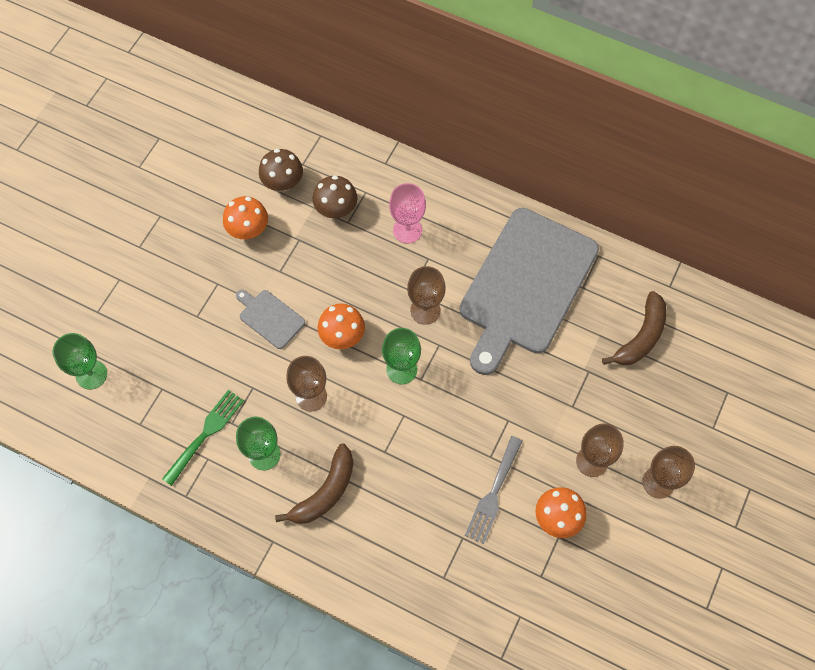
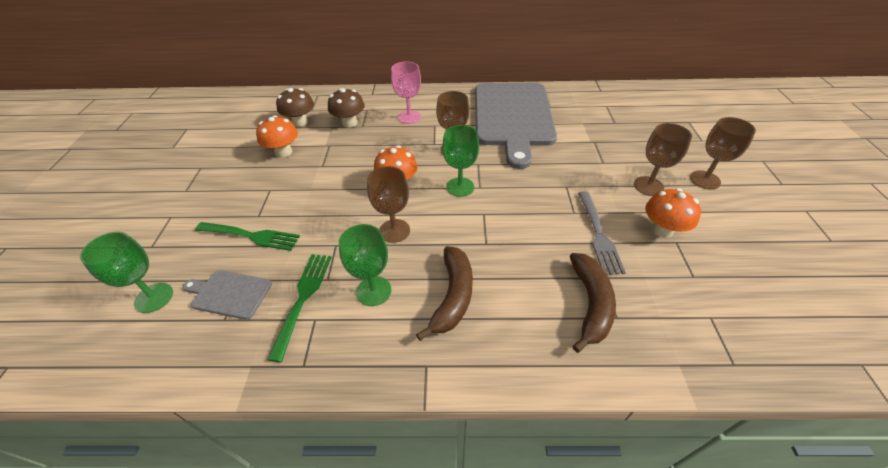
camera: 25 degrees left, 20 degrees down
grey cutting board [236,290,305,349] -> grey cutting board moved to [183,270,272,320]
brown banana [602,291,667,365] -> brown banana moved to [570,253,616,353]
none -> green fork [195,222,300,251]

